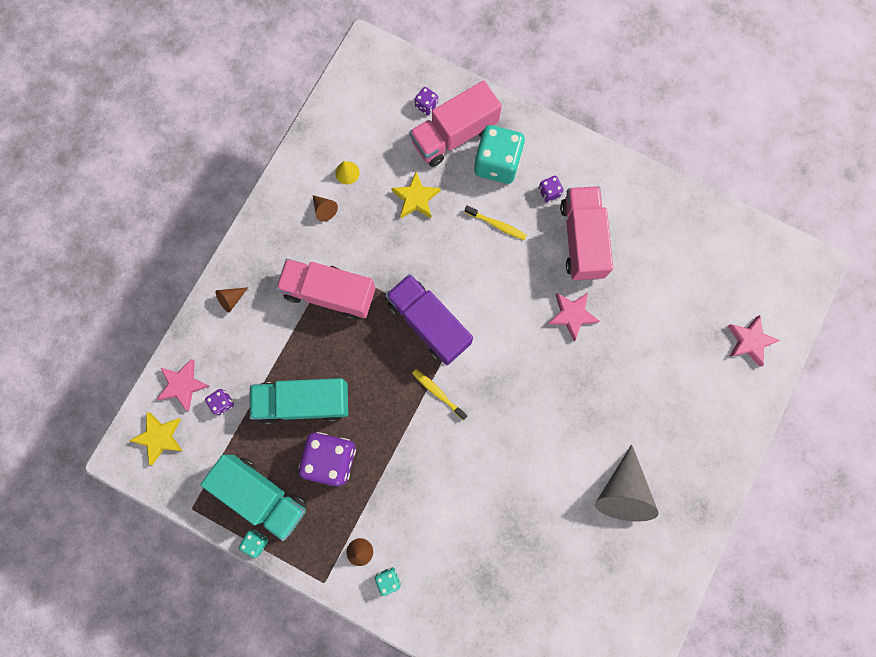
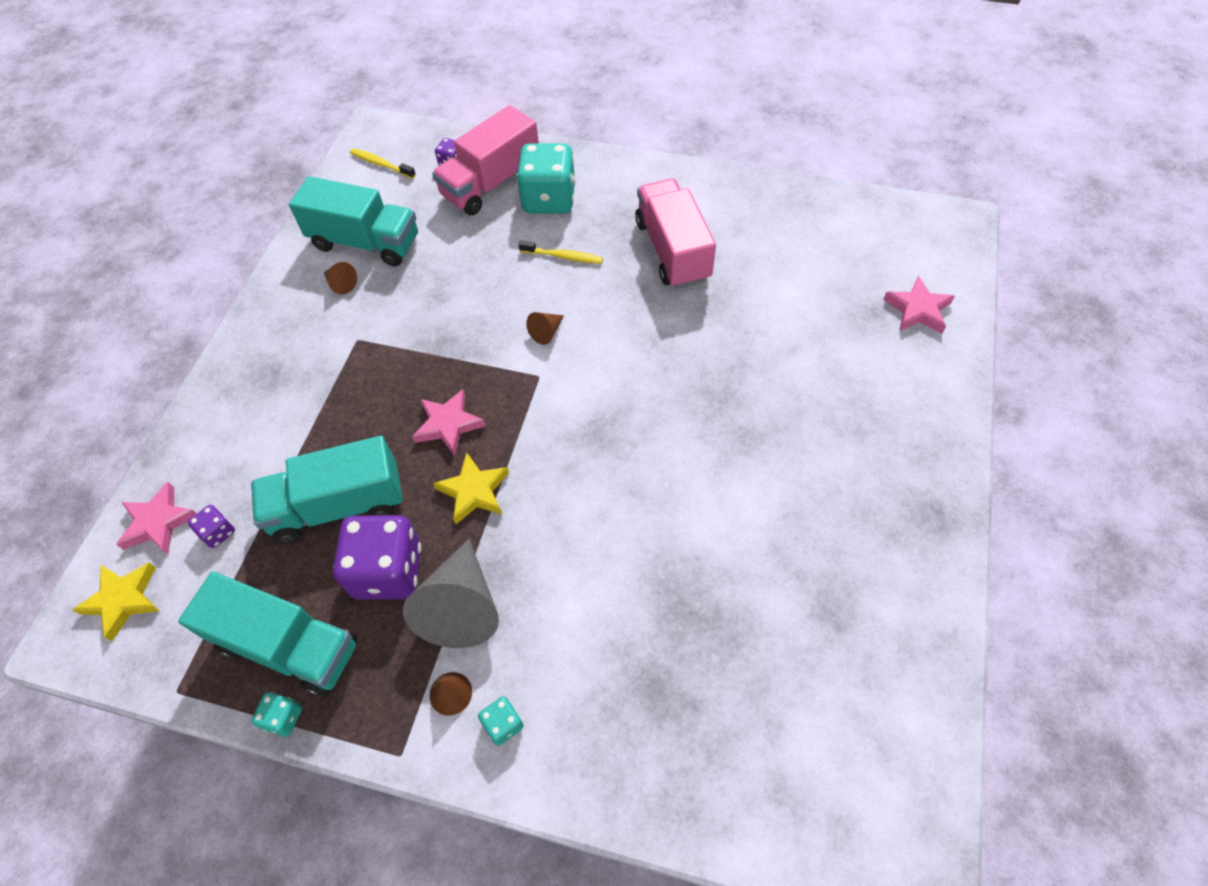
camera: 10 degrees left, 20 degrees down
brown cone [215,287,248,313] -> brown cone moved to [526,312,564,345]
pink truck [276,259,376,320] -> none
yellow cone [335,161,360,184] -> turquoise truck [289,176,418,267]
purple truck [386,274,473,365] -> none
yellow star [391,172,441,218] -> yellow star moved to [433,452,509,524]
yellow toothbrush [412,369,467,420] -> yellow toothbrush moved to [350,148,416,179]
purple dice [539,176,563,202] -> none
pink star [548,293,600,341] -> pink star moved to [412,389,486,456]
grey cone [595,444,659,522] -> grey cone moved to [403,539,499,648]

